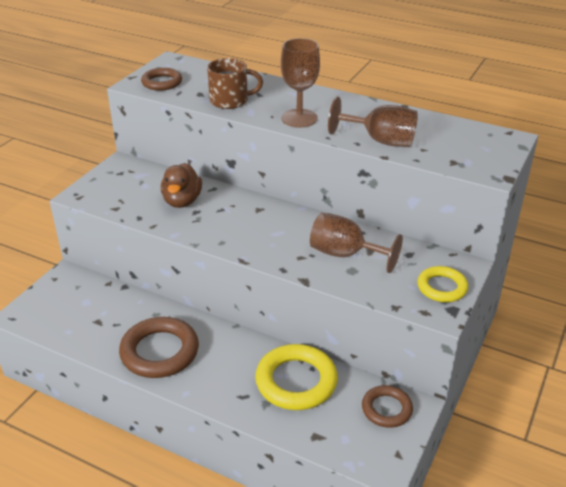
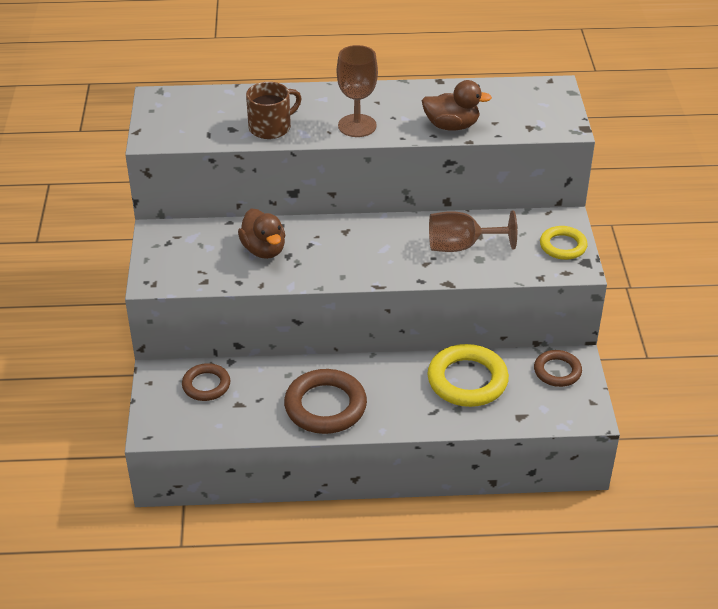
camera: 30 degrees left, 5 degrees up
brown ring [141,68,182,91] -> brown ring moved to [182,363,230,401]
brown goblet [328,97,418,147] -> brown duck [422,80,492,131]

